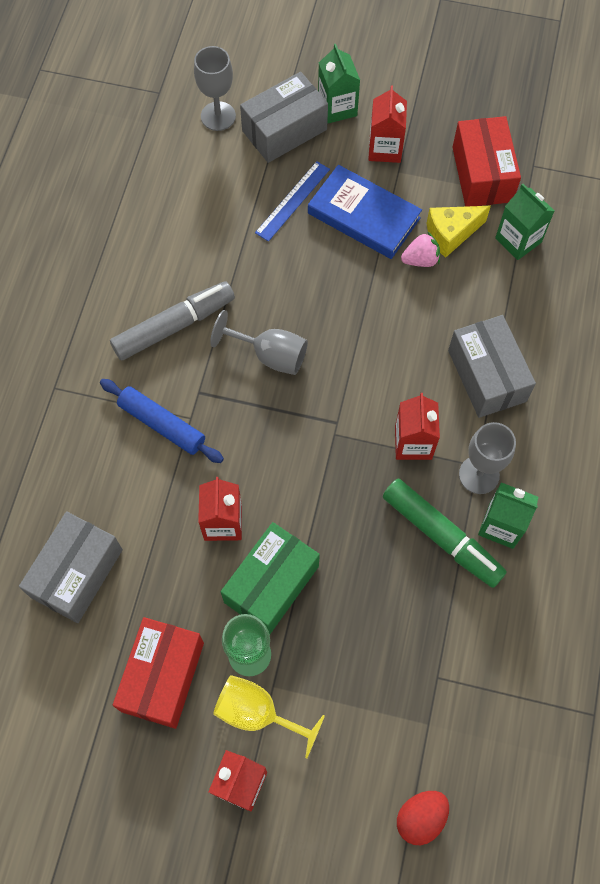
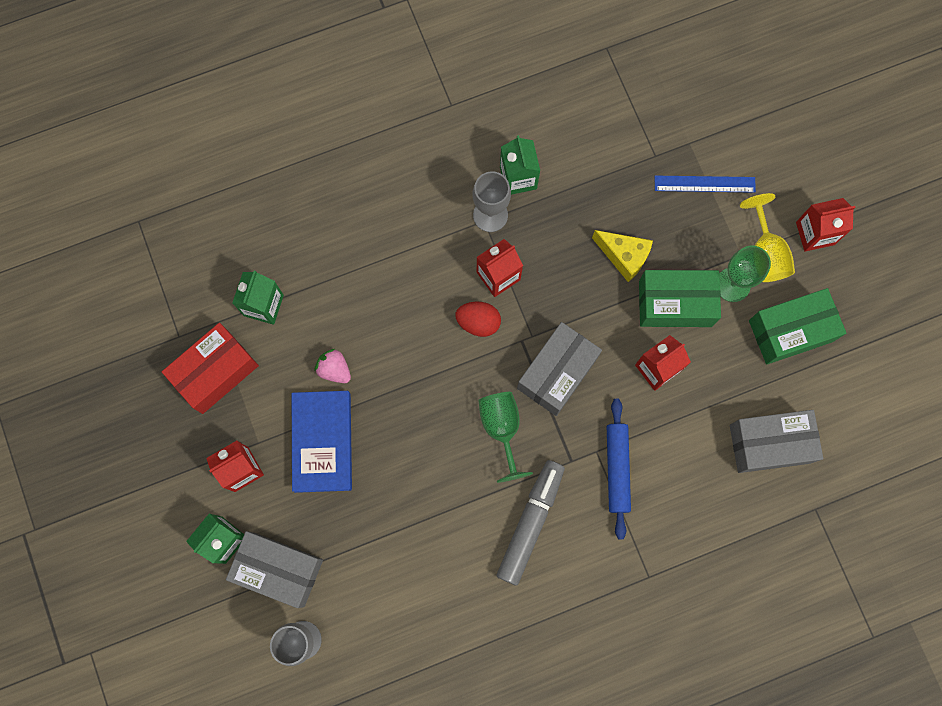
camera: 125 degrees left, 10 degrees up
grey marker [110,282,235,361] -> grey marker turned 90 degrees clockwise [496,460,565,586]
red box [113,617,204,729] -> green box [749,288,846,365]
grey goblet [210,310,308,375] -> green goblet [478,392,533,483]
blue ruler [255,161,330,242] -> blue ruler moved to [655,176,756,193]
green marker [383,479,507,588] -> none
red egg [397,791,449,845] -> red egg moved to [455,302,501,337]
yellow cheese [426,206,491,258] -> yellow cheese moved to [592,230,653,282]
grey box [448,315,536,418] -> grey box moved to [517,322,602,416]

